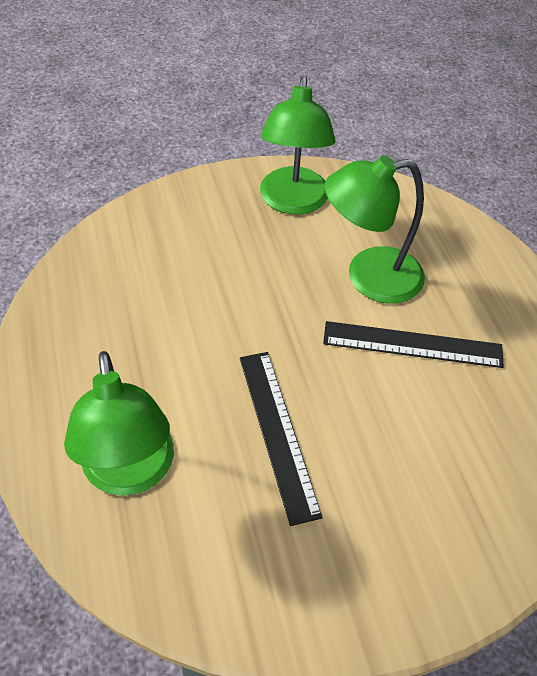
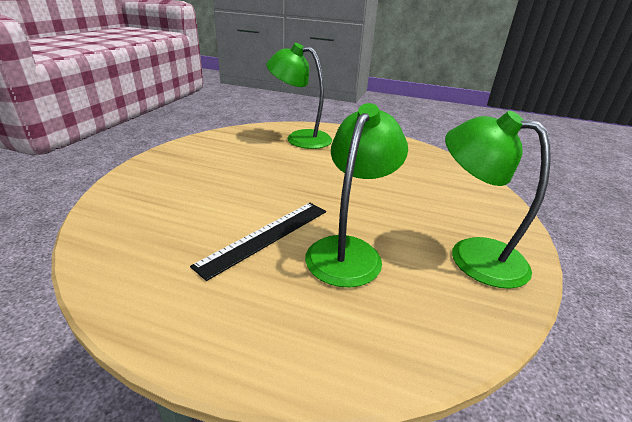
camera: 125 degrees right, 20 degrees down
black ruler [240,352,323,526] -> none

